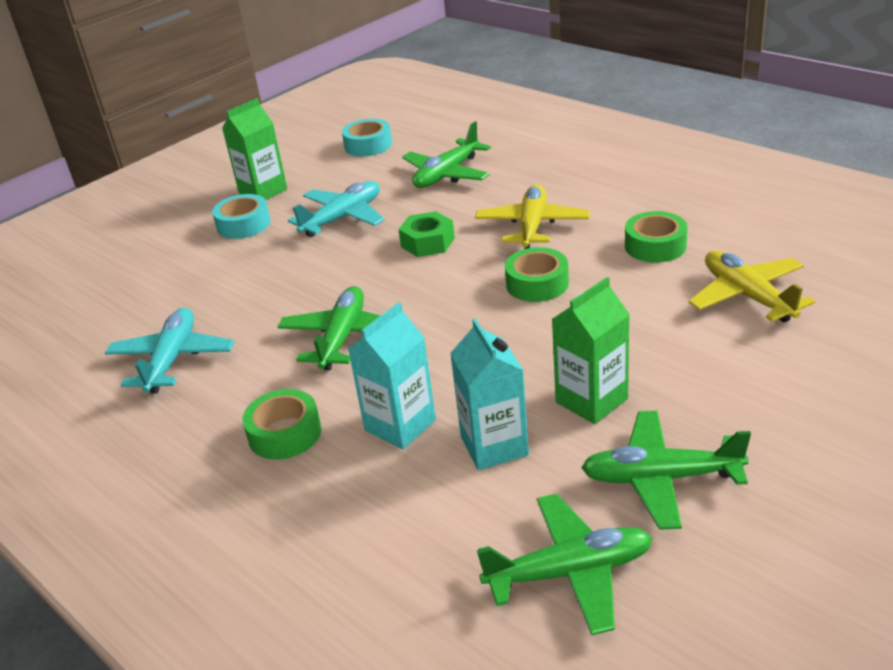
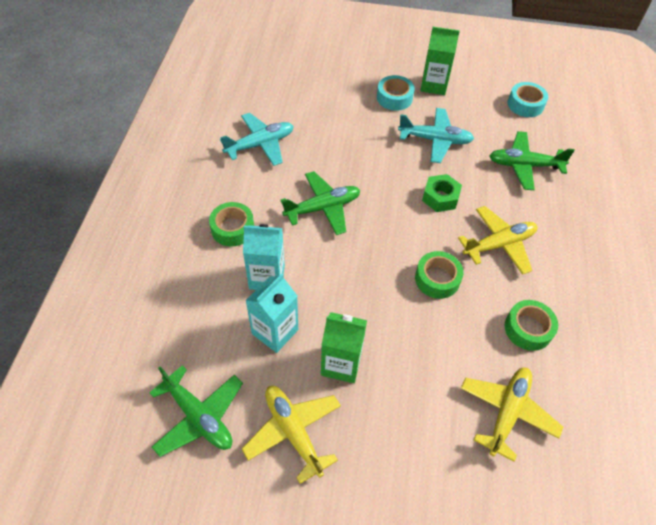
camera: 50 degrees right, 20 degrees up
green plane [581,411,751,530] -> yellow plane [242,386,341,484]

